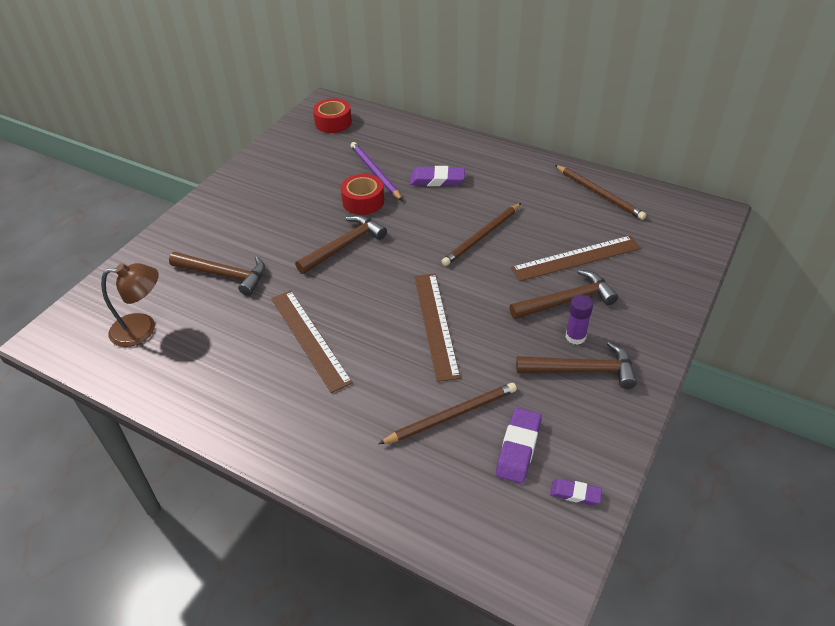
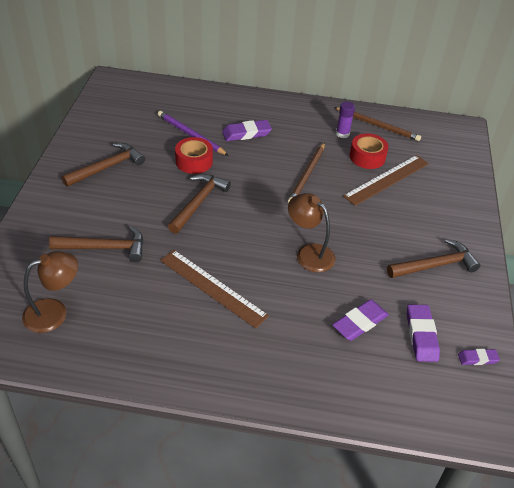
camera: 25 degrees left, 0 degrees up
red tape [313,98,352,133] -> red tape moved to [350,133,389,169]
brown pencil [379,383,517,444] -> purple eraser [332,299,389,341]
brown ruler [414,273,461,382] -> brown lamp [288,193,336,273]
brown hammer [509,270,618,319] -> brown hammer moved to [62,143,145,187]
purple glue stick [565,295,593,345] -> purple glue stick moved to [336,102,355,138]

